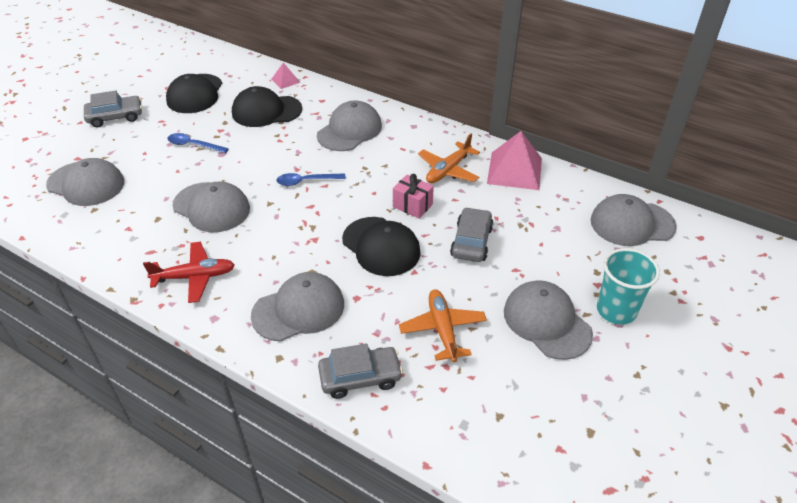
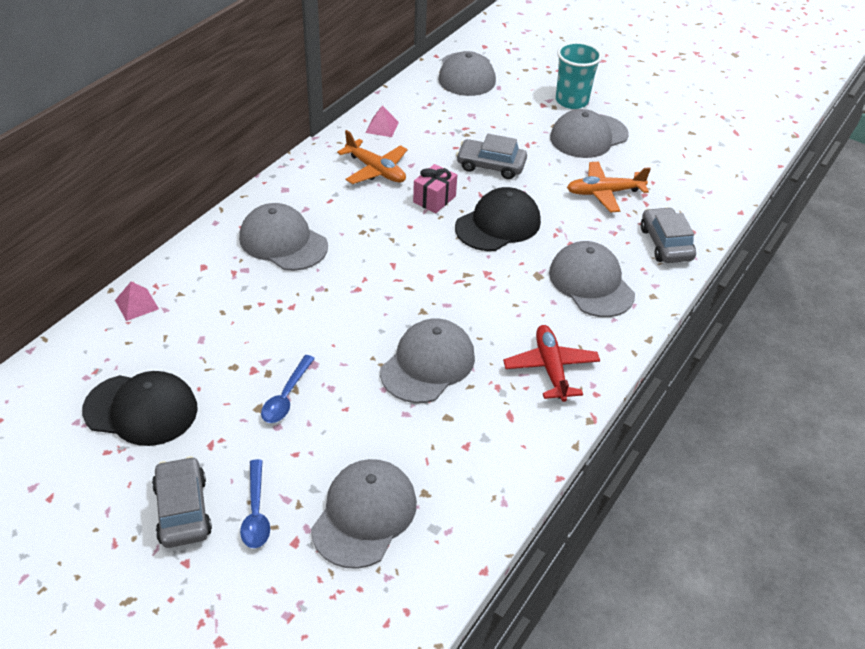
camera: 90 degrees left, 0 degrees up
black cap [232,86,302,127] -> none
blue spoon [276,173,346,186] -> blue spoon moved to [240,459,270,548]
pink pyramid [487,131,542,190] -> pink pyramid [366,105,399,137], size x0.50

